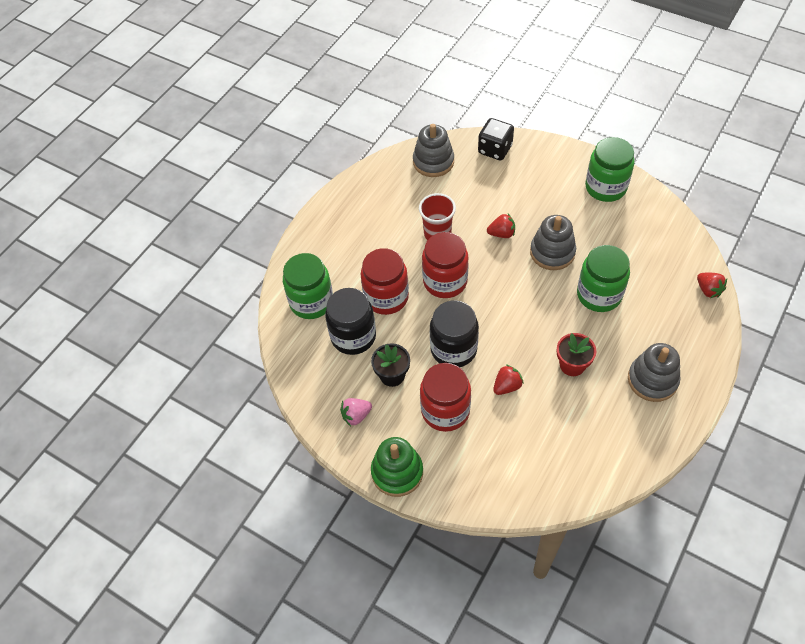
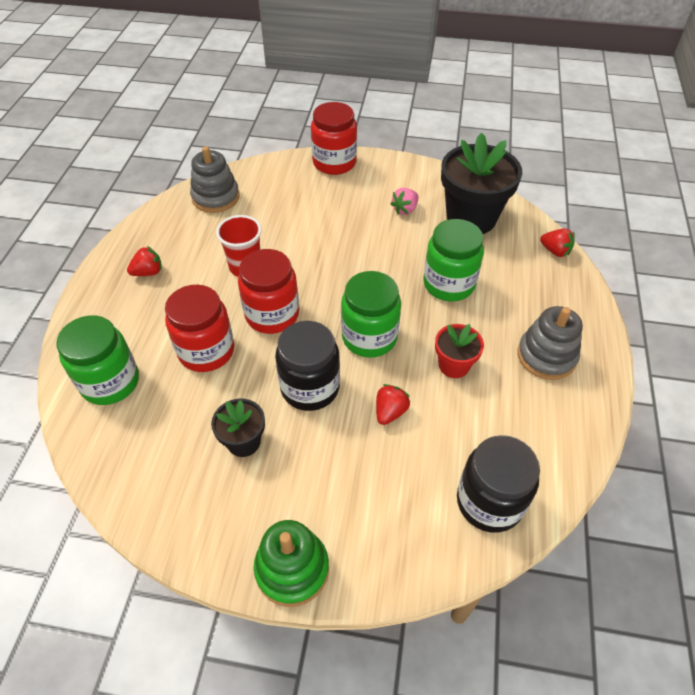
camera: 25 degrees left, 5 degrees down
black jar [325,288,376,355] -> black jar moved to [457,435,540,533]
pink strawberry [340,398,372,426] -> pink strawberry moved to [390,188,419,215]
red jar [420,363,471,432] -> red jar moved to [311,102,357,175]
black dice [478,118,514,161] -> none
red strawberry [487,214,515,238] -> red strawberry moved to [127,246,162,276]
grey stacking toy [530,215,576,270] -> none
green jar [585,137,635,202] -> green jar moved to [341,271,401,358]
none -> black flower pot [441,133,522,234]

